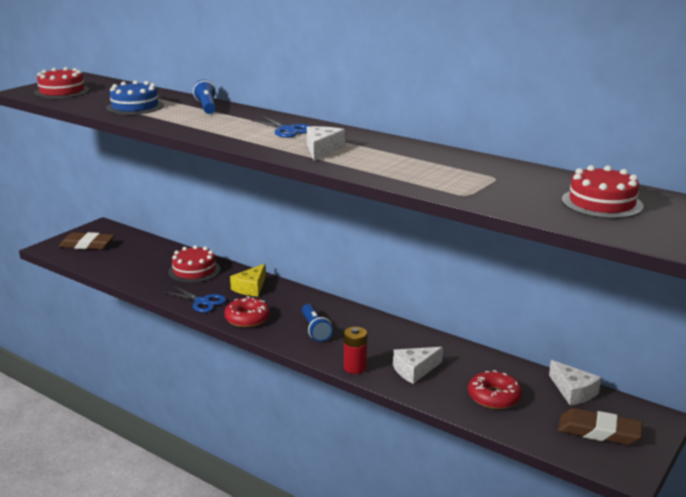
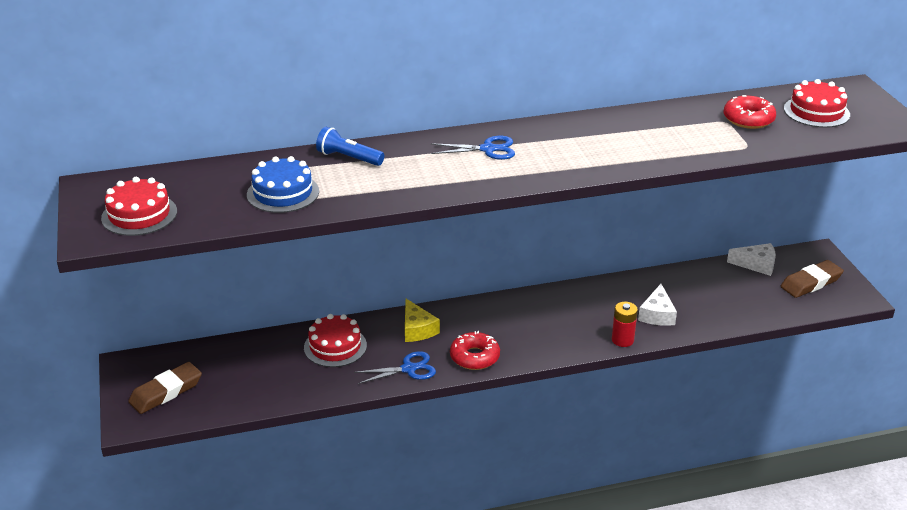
camera: 50 degrees left, 10 degrees up
blue flashlight [302,304,333,342] -> none
white cheese [307,126,345,161] -> none
red donut [468,370,522,409] -> red donut moved to [723,95,776,129]

